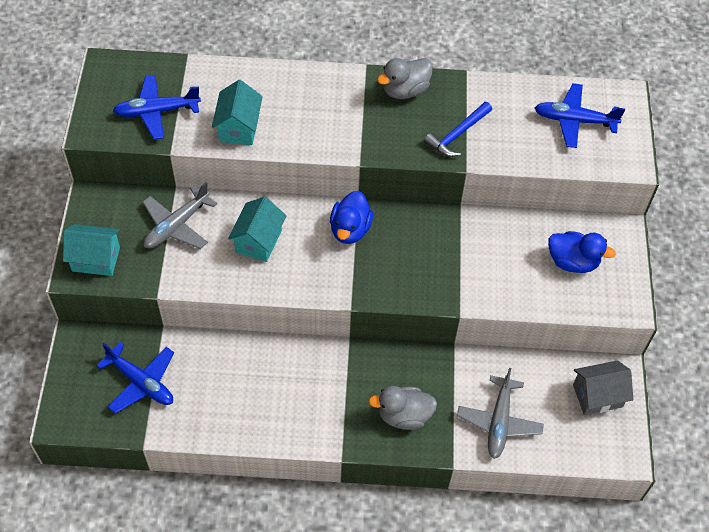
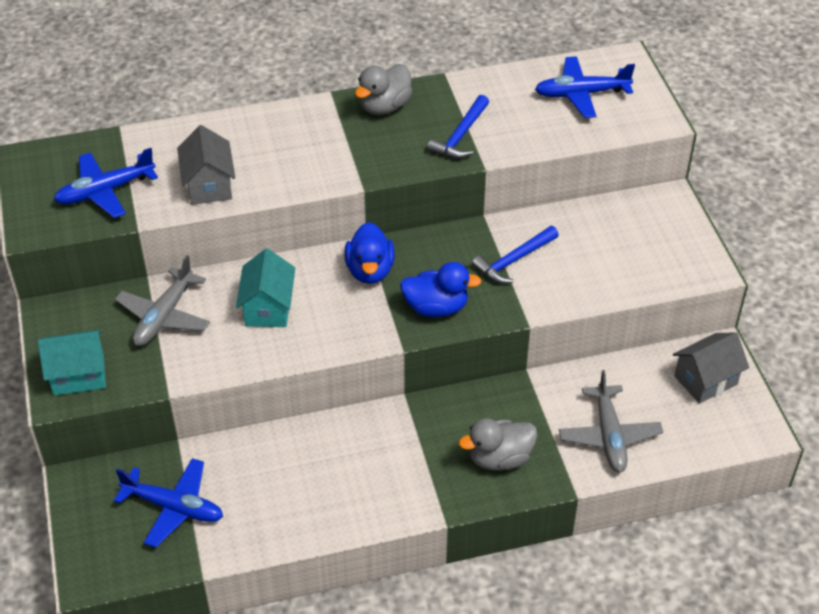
camera: 15 degrees left, 10 degrees down
turquoise house [212,80,263,145] -> grey house [177,125,235,205]
blue duck [548,231,616,273] -> blue duck moved to [400,262,482,317]
none -> blue hammer [472,226,559,284]

